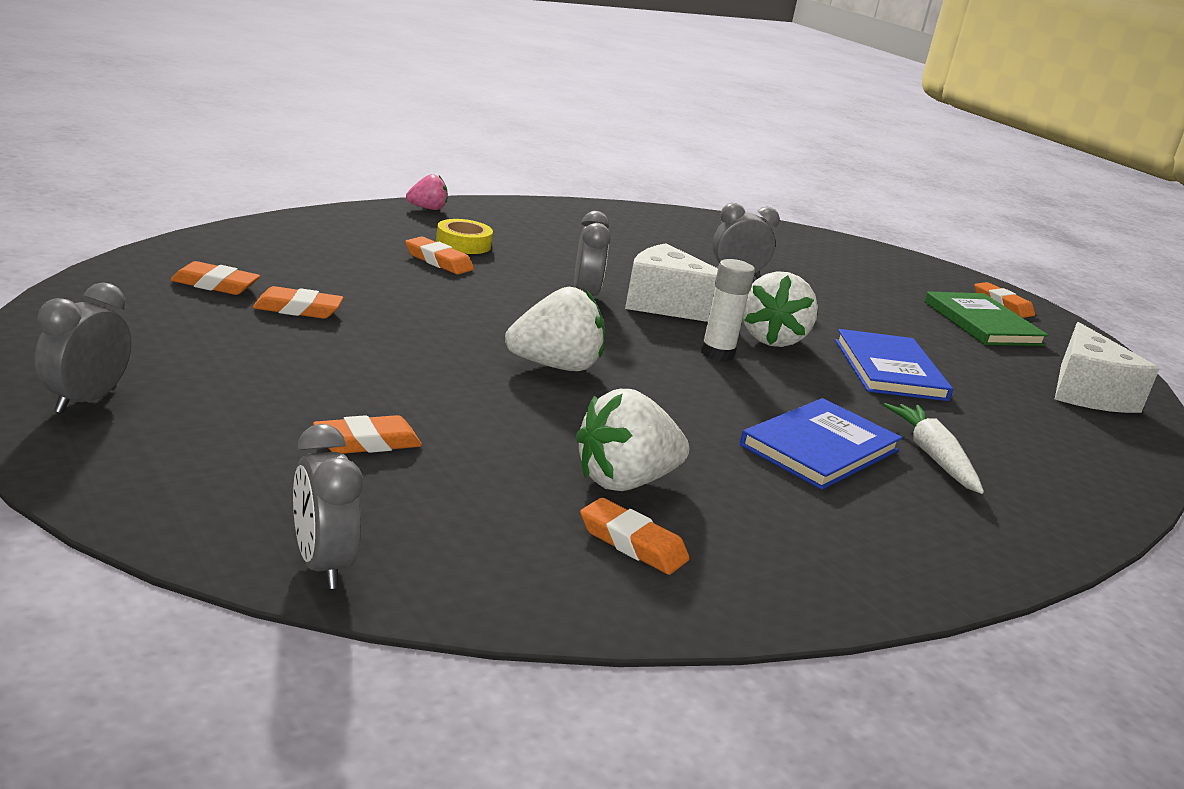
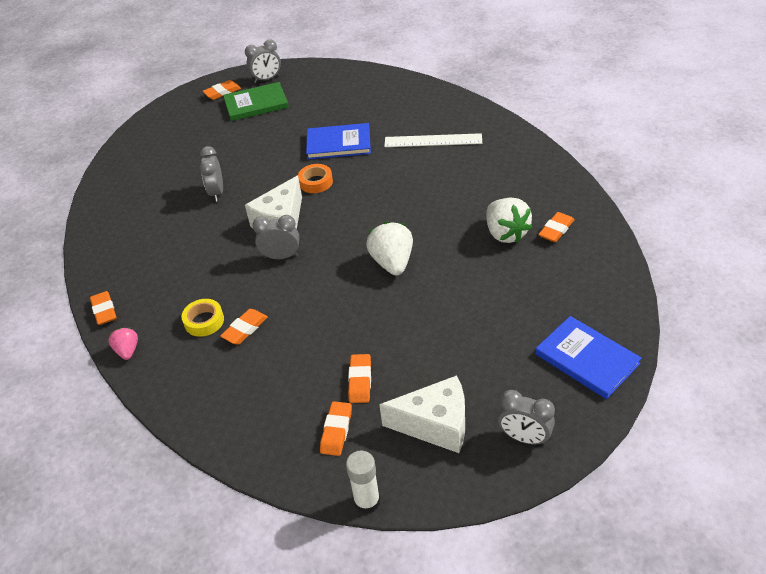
camera: 80 degrees left, 20 degrees up
grey clock [293,424,363,589] -> grey clock moved to [245,40,281,83]
orange eraser [313,415,422,454] -> orange eraser moved to [90,291,117,325]
white glue stick [701,259,755,361] -> white glue stick moved to [346,450,380,514]
blue book [740,398,902,490] -> blue book moved to [535,316,642,399]
white strawberry [743,271,818,347] -> orange tape [298,164,333,193]
white carrot [883,403,984,494] -> white ruler [384,133,482,147]
white cheese [1055,322,1159,413] -> white cheese moved to [379,375,465,453]

